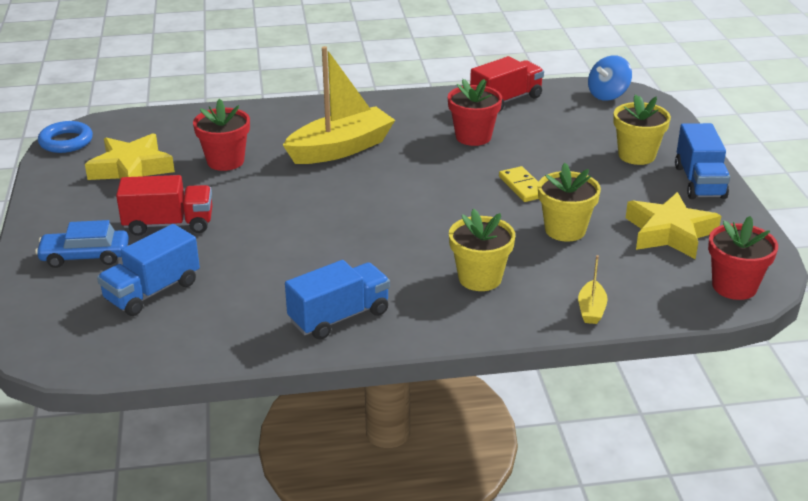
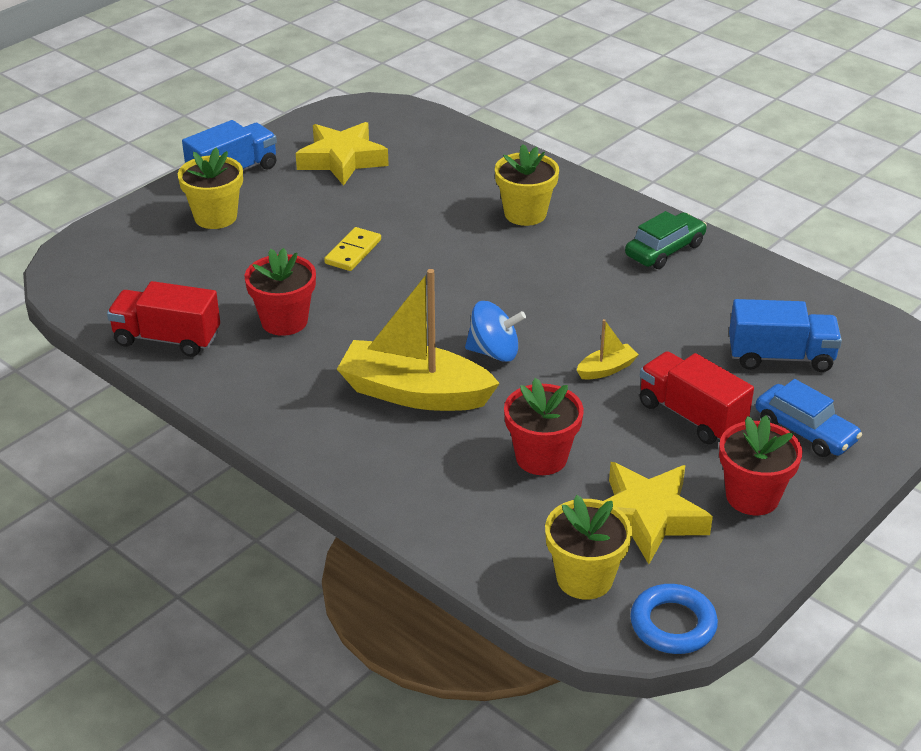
camera: 130 degrees left, 5 degrees up
blue truck [285,260,390,340] -> green car [625,211,707,269]
yellow flower pot [538,163,601,242] -> yellow flower pot moved to [545,495,632,600]
yellow boat [578,255,608,324] -> yellow boat moved to [577,319,639,380]
blue spinning top [588,55,632,101] -> blue spinning top moved to [465,301,526,362]
red flower pot [708,216,778,300] -> red flower pot moved to [719,415,802,515]

